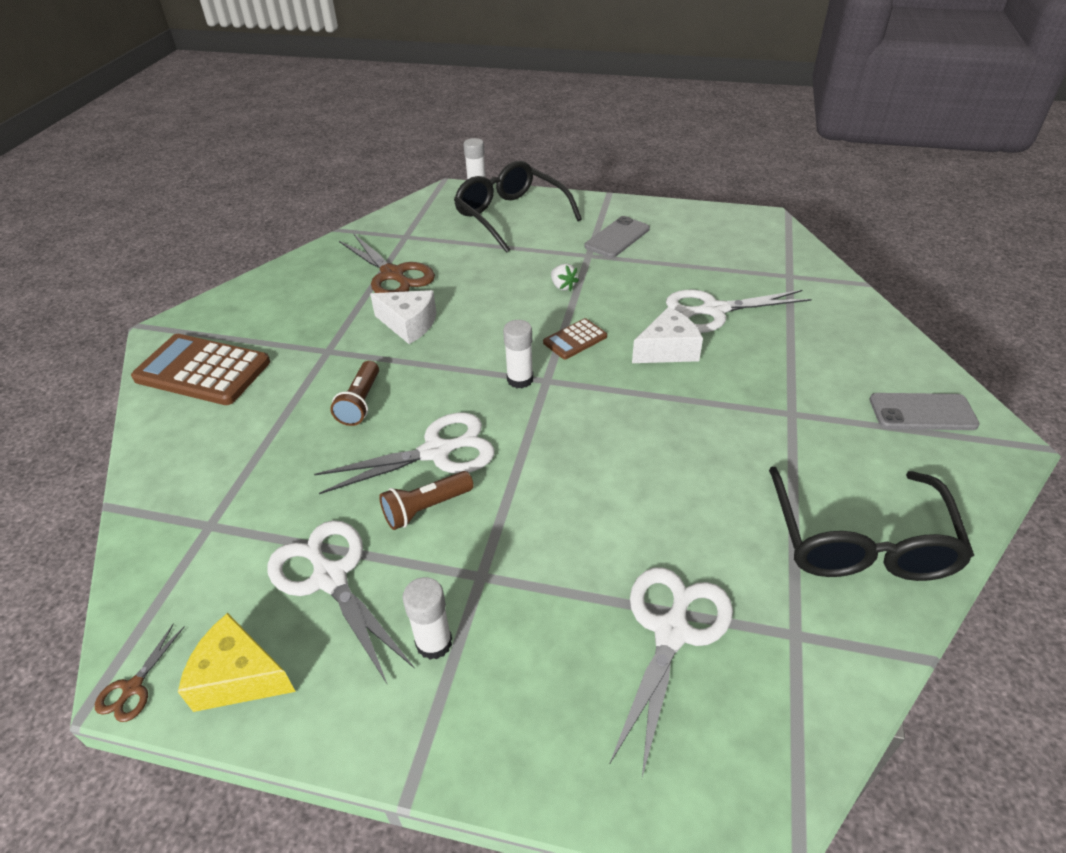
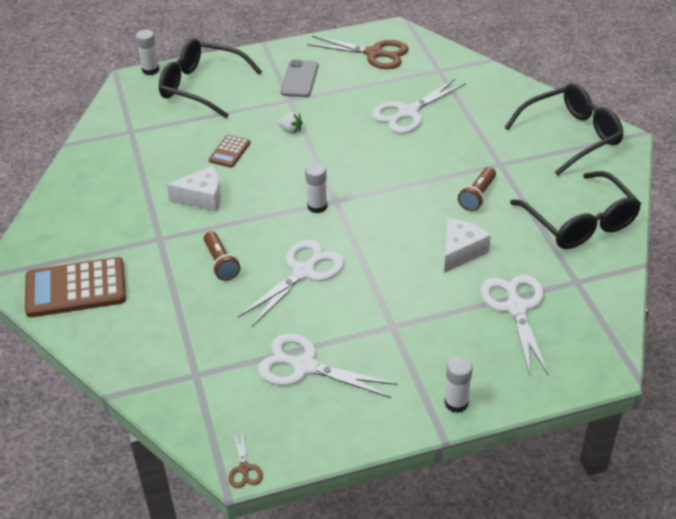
camera: 30 degrees left, 0 degrees up
yellow cheese [178,613,296,712] -> none
brown scissors [339,233,435,293] -> brown scissors moved to [307,36,408,69]
brown flashlight [379,471,474,530] -> brown flashlight moved to [458,167,496,211]
white glue stick [403,577,452,660] -> white glue stick moved to [444,356,473,413]
brown calculator [543,318,607,359] -> brown calculator moved to [209,135,250,168]
white cheese [632,307,703,363] -> white cheese moved to [444,218,491,273]
grey phone [870,393,980,430] -> black glasses [504,83,624,176]

